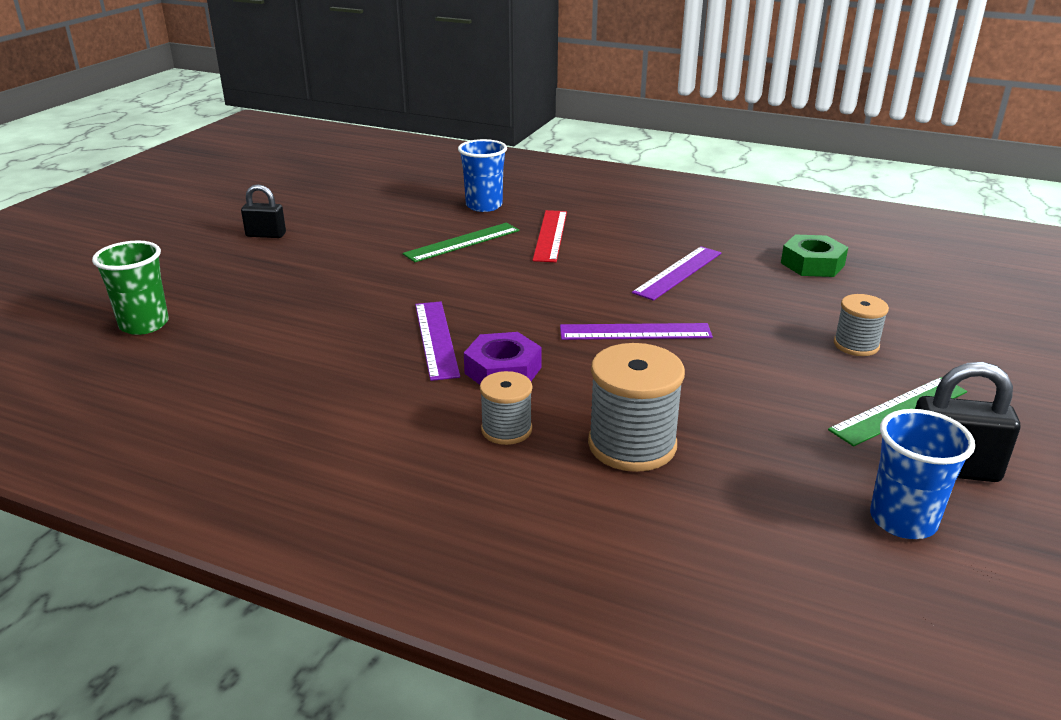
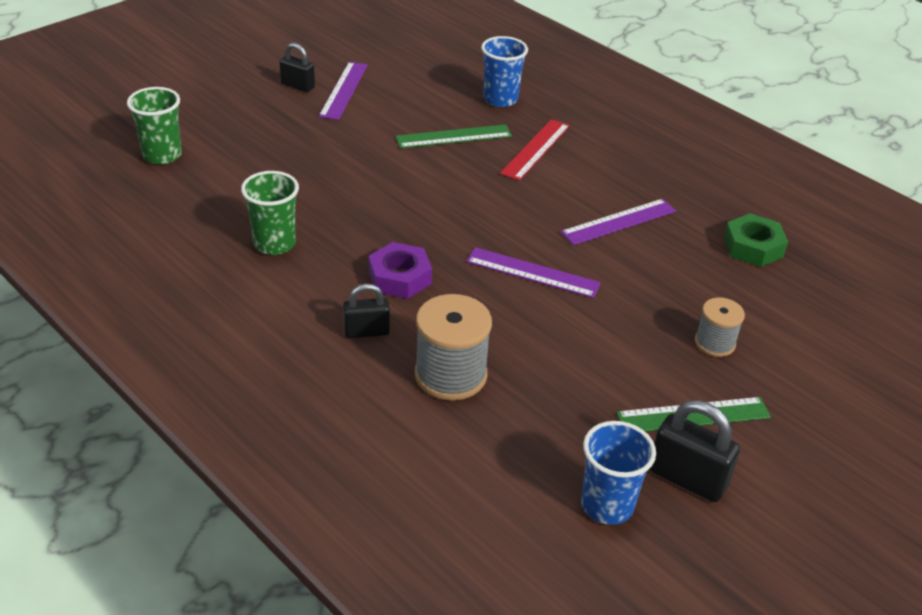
camera: 20 degrees right, 10 degrees up
purple ruler [415,301,460,381] -> purple ruler moved to [319,62,368,120]
grey spool [480,371,532,445] -> black padlock [343,284,390,338]
none -> green cup [241,171,299,255]

